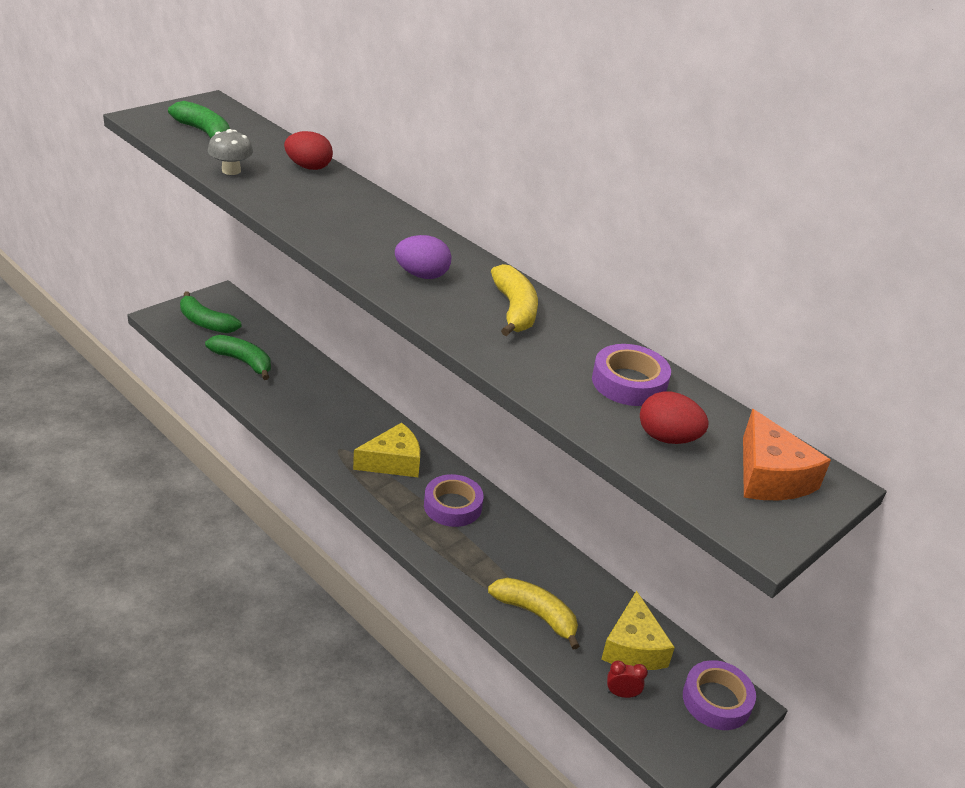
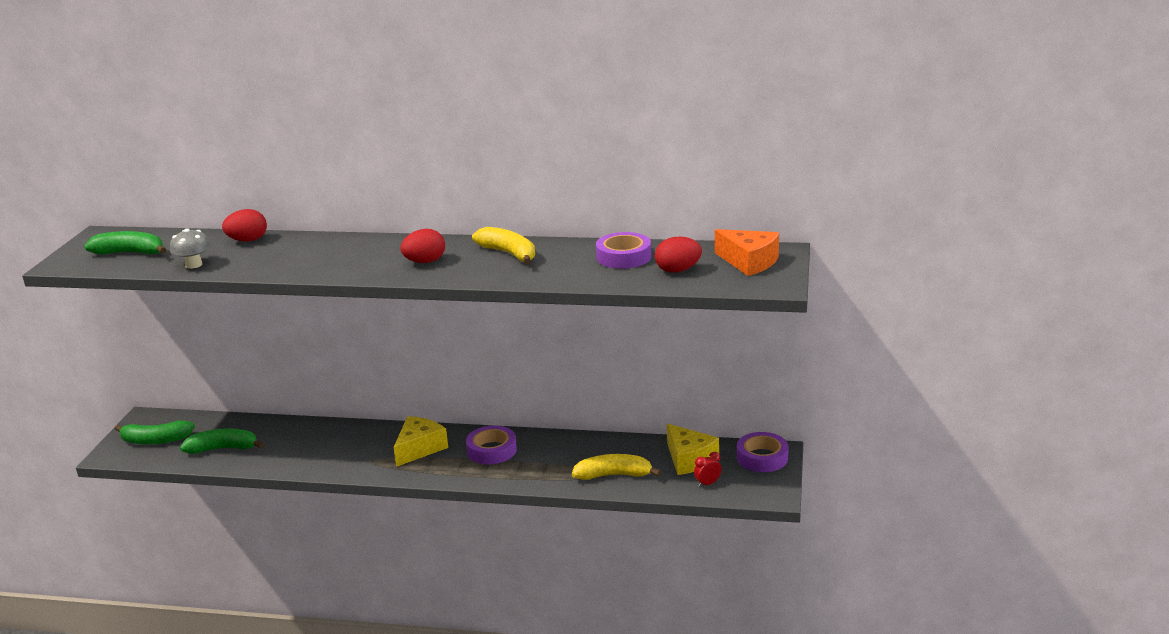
camera: 30 degrees left, 10 degrees down
purple egg [395,235,451,279] -> red egg [400,229,445,263]

